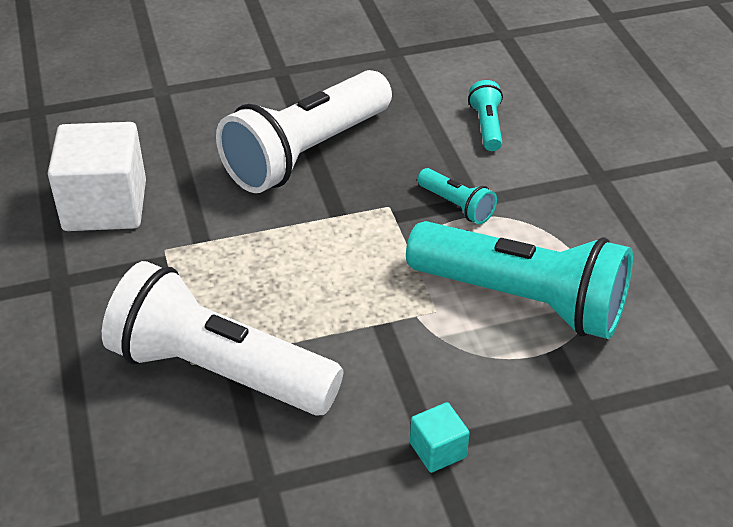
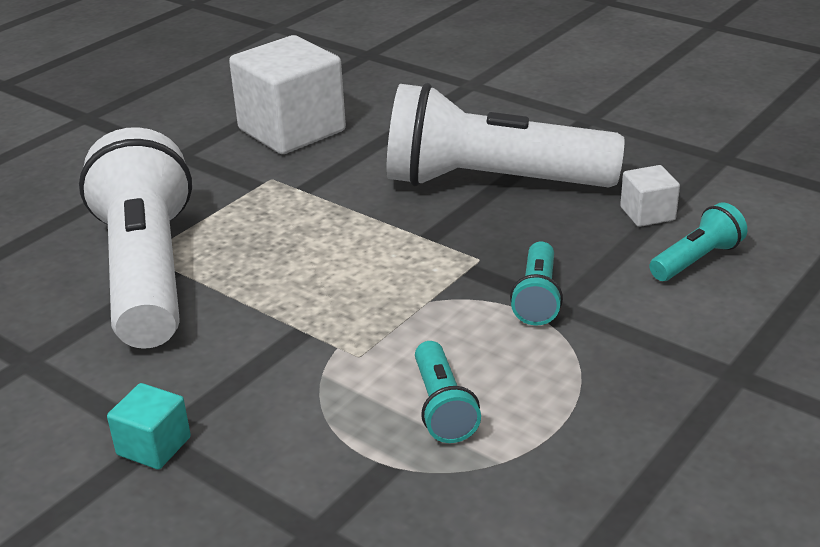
camera: 55 degrees right, 10 degrees down
turquoise flashlight [406,221,633,339] -> turquoise flashlight [415,341,481,443], size x0.42
none -> white cube [620,165,680,227]

